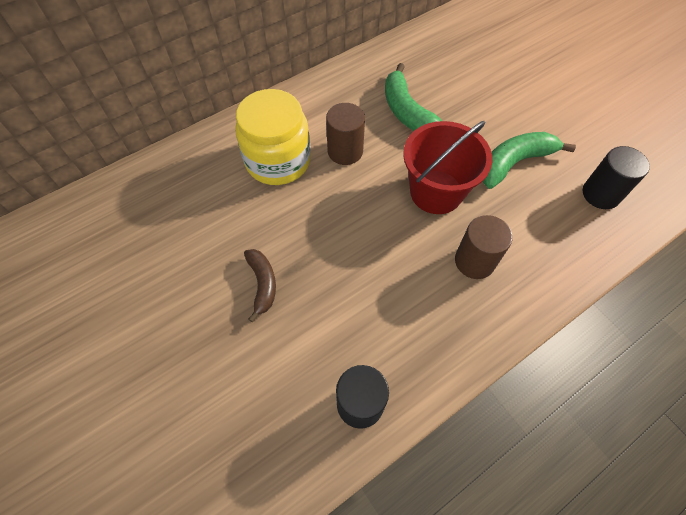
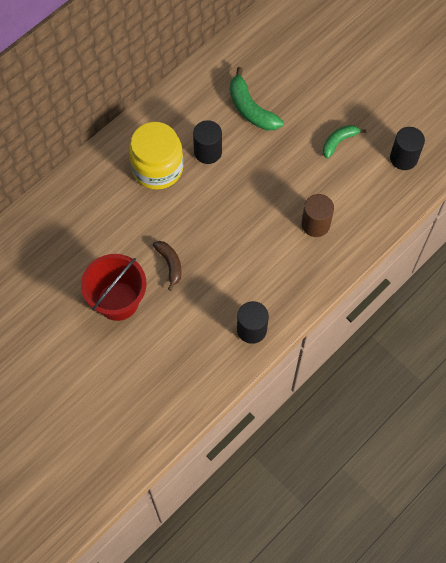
camera: 10 degrees left, 5 degrees up
brown cylinder [326,103,365,165] -> black cylinder [193,120,222,164]
red bucket [403,121,492,214] -> red bucket moved to [81,254,146,321]
green banana [483,132,576,189] -> green banana [322,125,366,159], size x0.64

